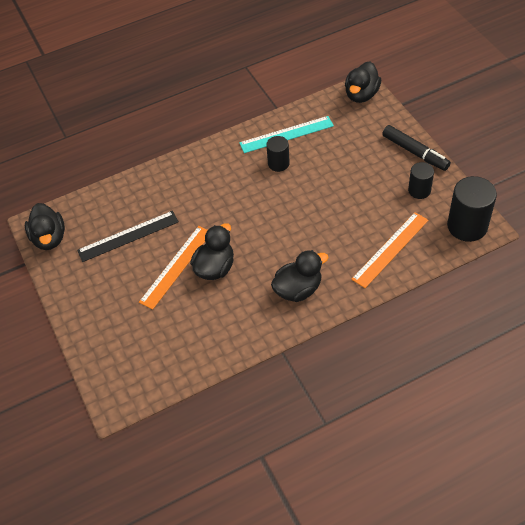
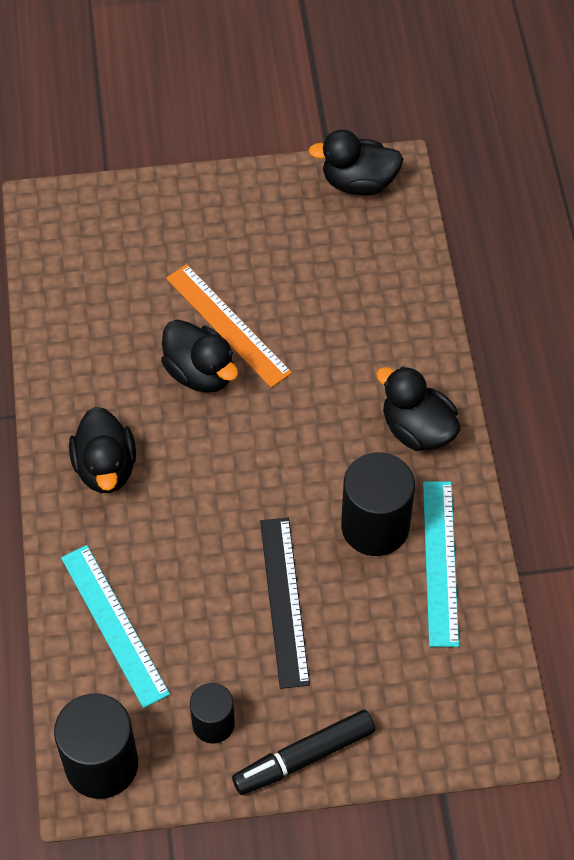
camera: 105 degrees right, 5 degrees up
black ruler [77,211,179,262] -> black ruler moved to [260,518,310,689]
black cylinder [266,136,290,172] -> black cylinder [341,452,415,556], size x1.71
black duck [345,62,381,103] -> black duck moved to [376,366,461,451]
orange ruler [351,212,429,288] -> turquoise ruler [61,545,170,708]

